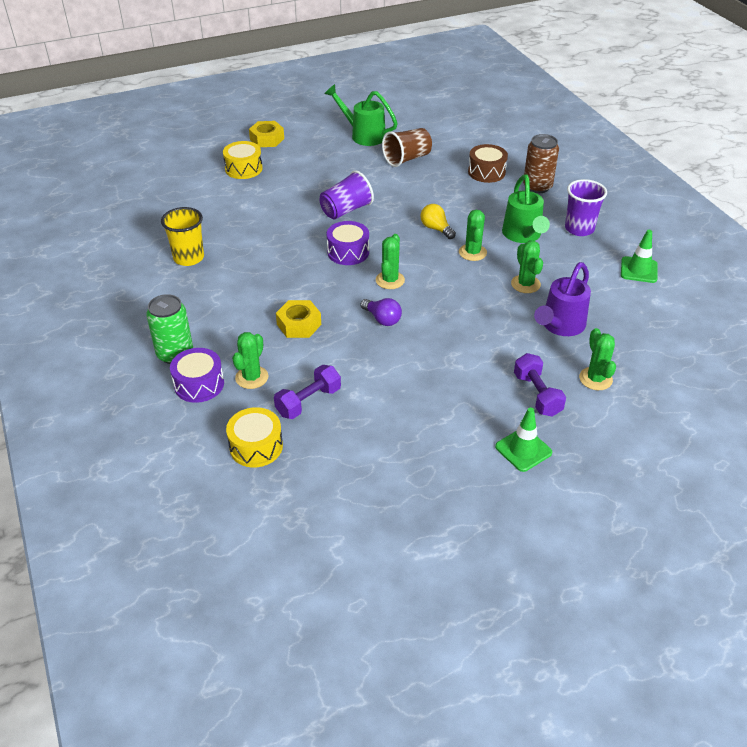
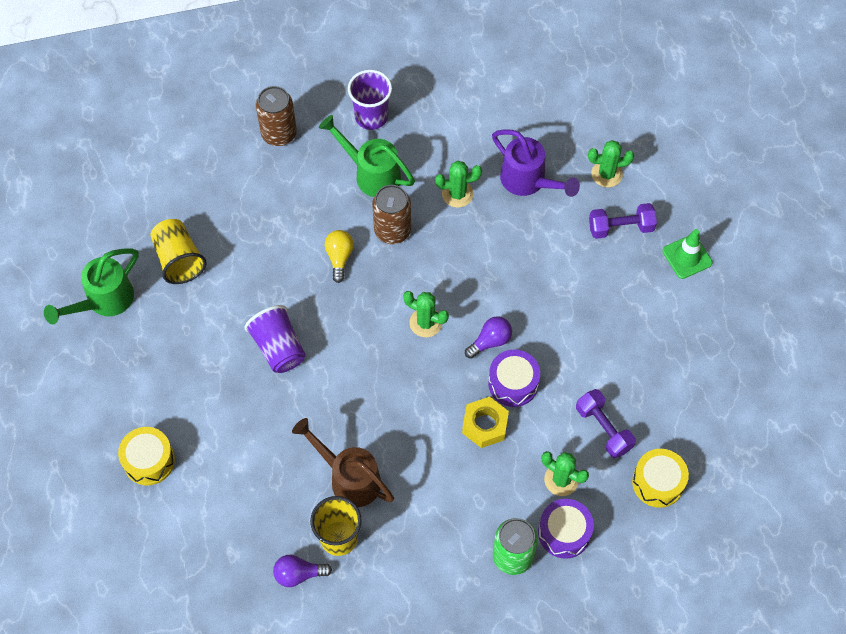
camera: 80 degrees left, 20 degrees up
yellow nut [249,121,284,147] -> none
purple drum [326,221,369,265] -> purple drum moved to [488,350,540,407]
brown cup [382,128,432,167] -> yellow cup [150,219,206,284]
yellow light bulb [420,204,456,239] -> yellow light bulb turned 120 degrees clockwise [325,230,354,283]
green cactus [459,210,487,261] -> brown can [372,185,411,244]
brown drum [468,144,508,183] -> none
green watering can [502,175,550,243] -> green watering can turned 150 degrees counterclockwise [319,115,415,197]
green traffic cone [621,230,658,283] -> none
none -> purple light bulb [273,555,332,587]
none -> brown watering can [292,418,394,507]

